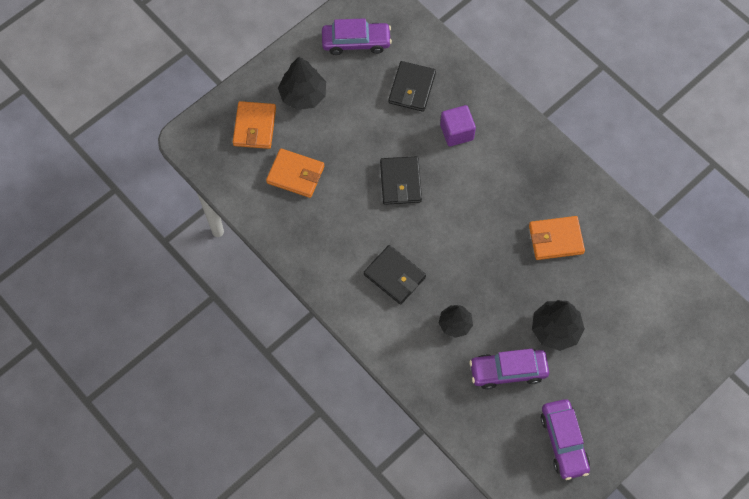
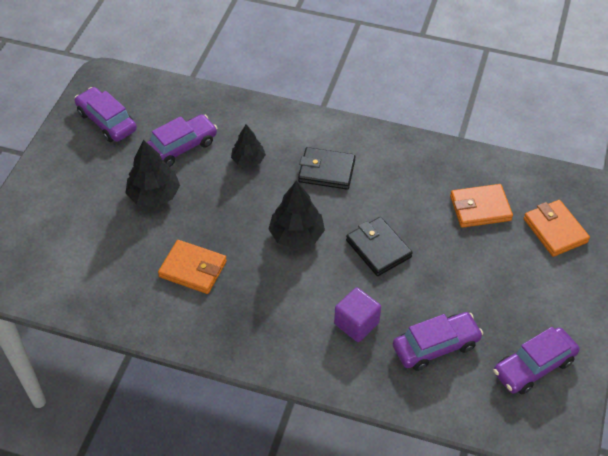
camera: 150 degrees right, 15 degrees down
black tree [278,57,326,110] -> black tree moved to [268,181,325,249]
black wallet [388,61,436,112] -> purple car [393,312,483,371]
orange wallet [529,216,585,260] -> orange wallet turned 60 degrees clockwise [158,240,227,294]

